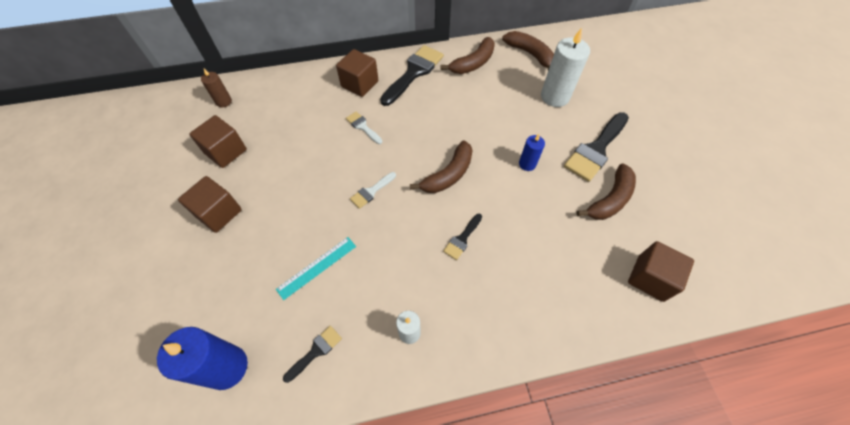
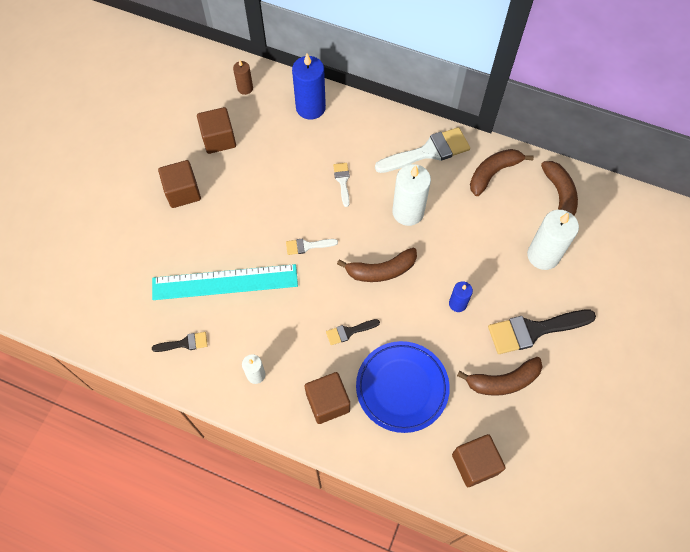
camera: 35 degrees right, 5 degrees up
blue candle [157,327,248,390] -> blue candle moved to [292,53,326,120]
turquoise ruler [276,237,356,300] -> turquoise ruler [152,264,298,300], size x1.87
brown cube [336,49,378,97] -> brown cube moved to [304,372,350,424]
black brush [380,45,444,106] -> white brush [375,127,470,173]
brown banana [441,37,495,74] -> brown banana turned 150 degrees clockwise [470,149,534,196]
none -> blue plate [356,341,450,433]
none -> white candle [392,164,431,226]

